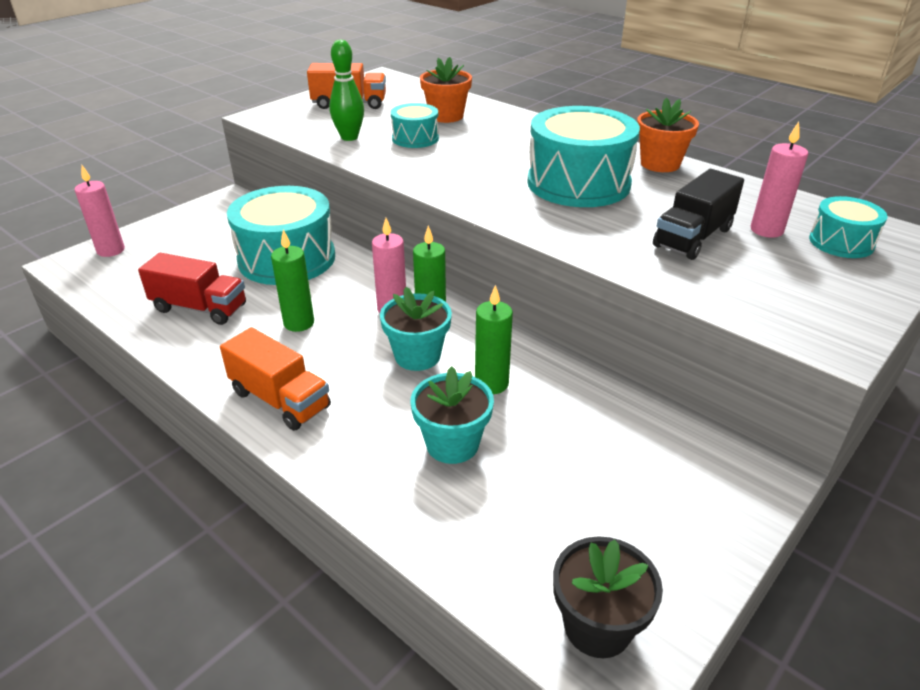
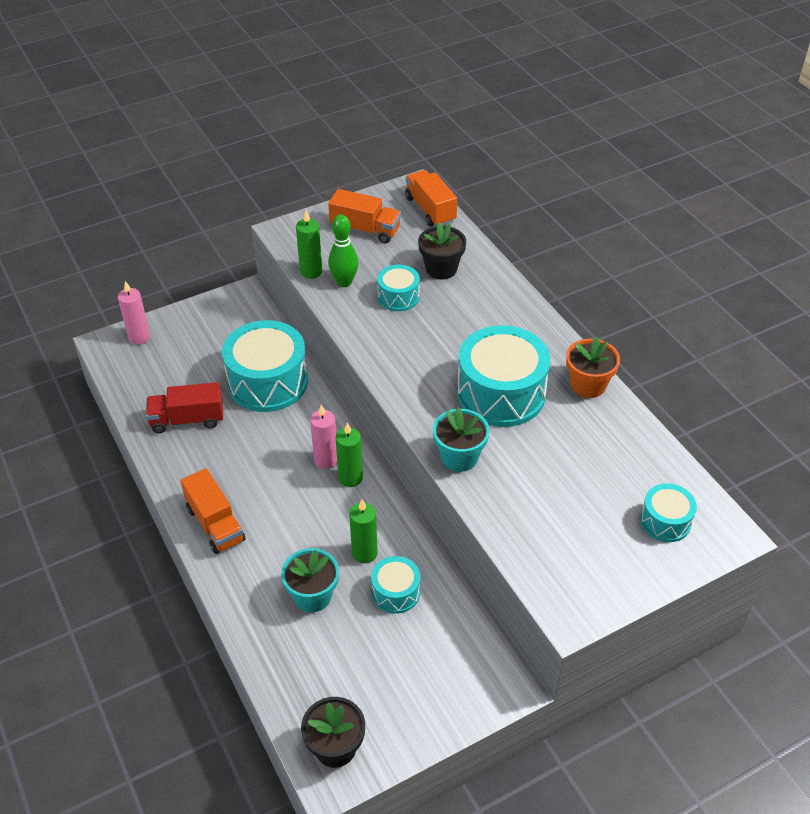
camera: 20 degrees right, 10 degrees up
red truck [138,253,246,325] -> red truck turned 135 degrees clockwise [146,382,223,433]
green candle [271,229,314,332] -> green candle moved to [296,211,322,279]
turquoise flower pot [380,287,452,371] -> turquoise flower pot moved to [433,407,490,472]
orange flower pot [420,57,472,123] -> black flower pot [418,222,466,279]
black truck [653,169,744,260] -> none
pink candle [751,122,808,238] -> none
none -> turquoise drum [371,556,420,614]
none -> orange truck [405,170,457,226]

